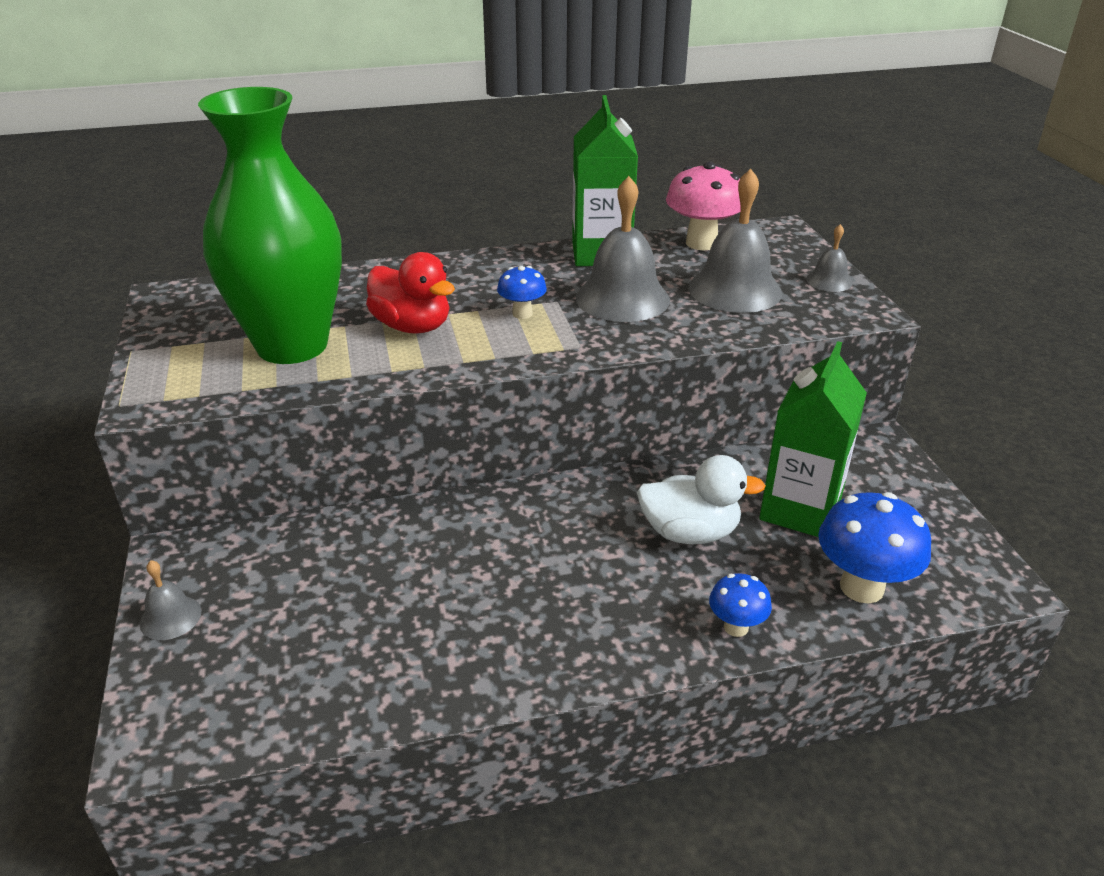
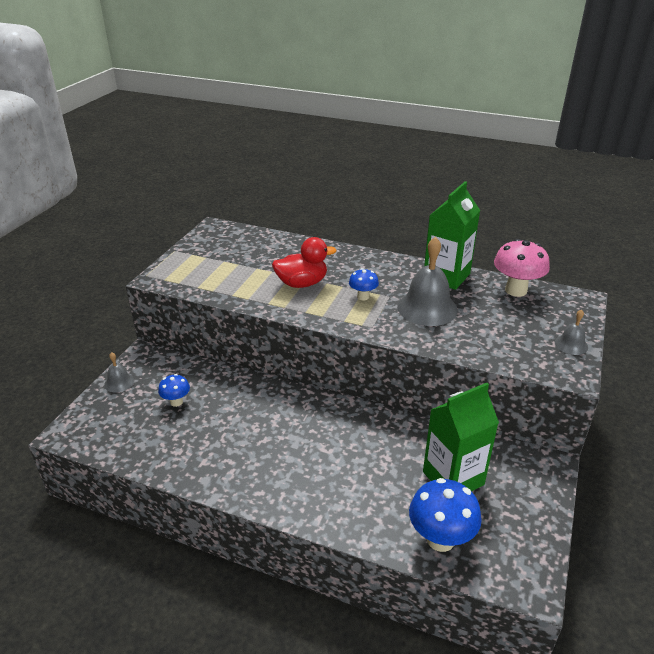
camera: 35 degrees right, 0 degrees up
green vase [198,87,342,364] -> none
red duck [366,252,455,334] -> red duck turned 90 degrees counterclockwise [272,237,337,288]
white duck [637,455,766,544] -> none
grey bell [688,169,782,313] -> none
blue mushroom [709,573,772,637] -> blue mushroom moved to [158,374,190,407]

